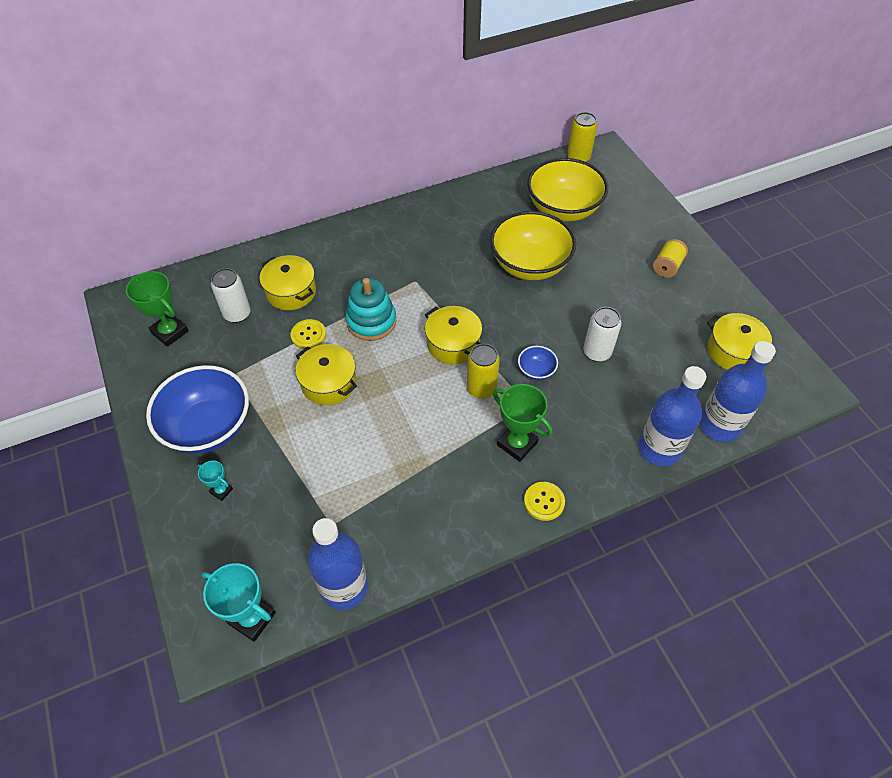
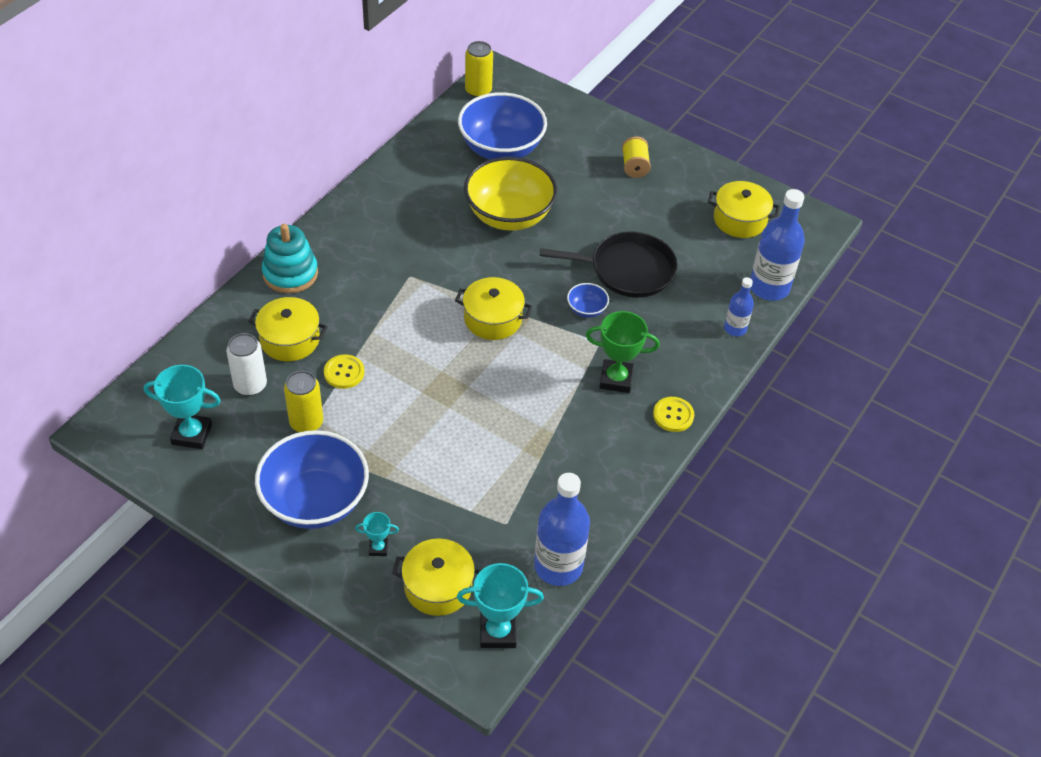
camera: 35 degrees left, 5 degrees down
green trophy [126,271,189,347] -> turquoise trophy [144,365,221,449]
yellow pot [296,344,357,406] -> yellow pot moved to [392,538,480,616]
turquoise stacking toy [345,278,397,341] -> turquoise stacking toy moved to [262,224,318,294]
yellow can [467,344,500,399] -> yellow can moved to [284,371,323,432]
yellow bowl [527,158,608,221] -> blue bowl [458,92,547,159]
white can [583,307,622,362] -> black pan [540,232,678,297]
blue bottle [638,366,706,467] -> blue bottle [724,277,754,336], size x0.54

